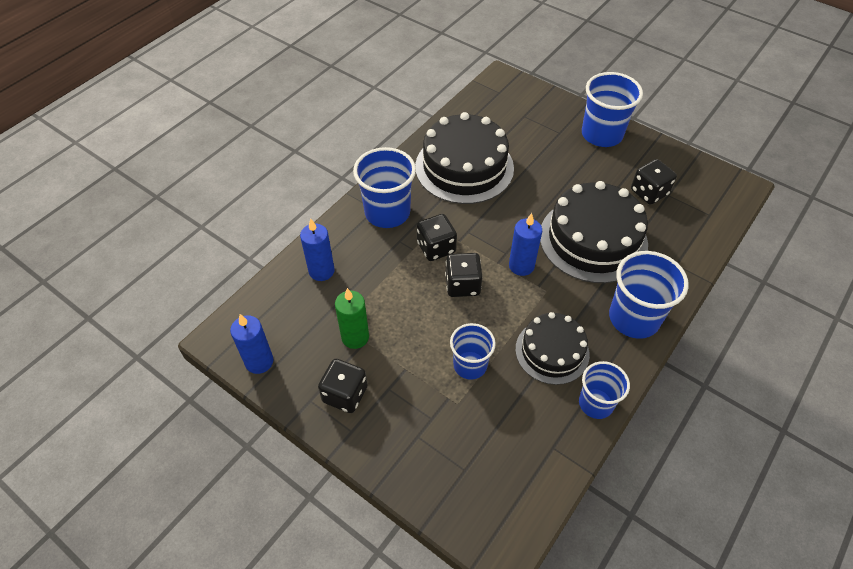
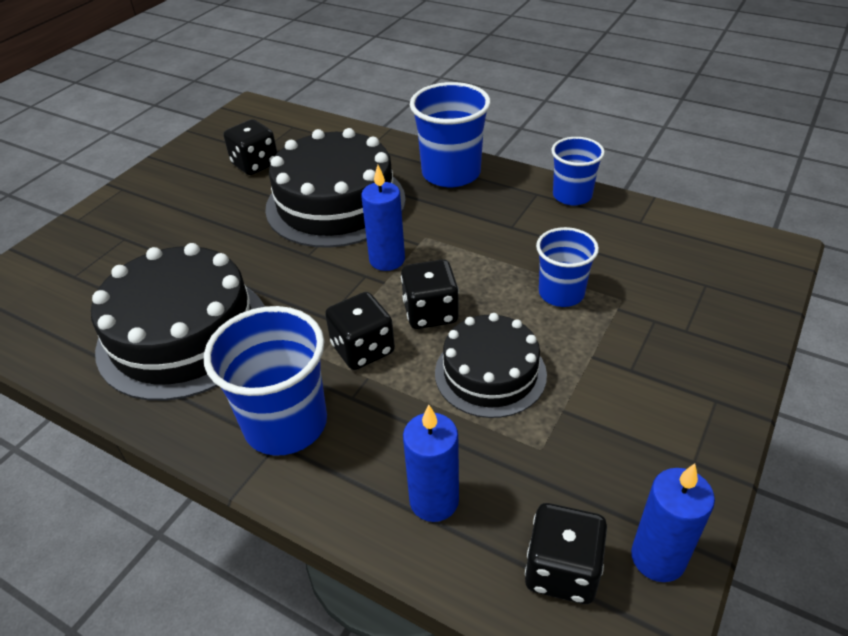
camera: 95 degrees left, 10 degrees down
black dice [318,359,368,413] -> black dice moved to [525,503,607,604]
green candle [335,288,369,349] -> none
black cake [515,312,590,385] -> black cake moved to [435,313,547,418]
blue cup [582,72,643,147] -> none

